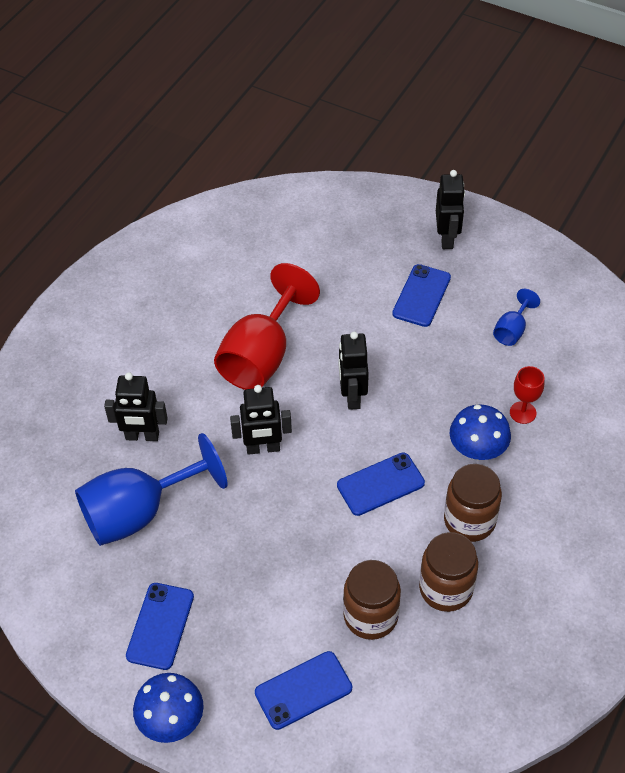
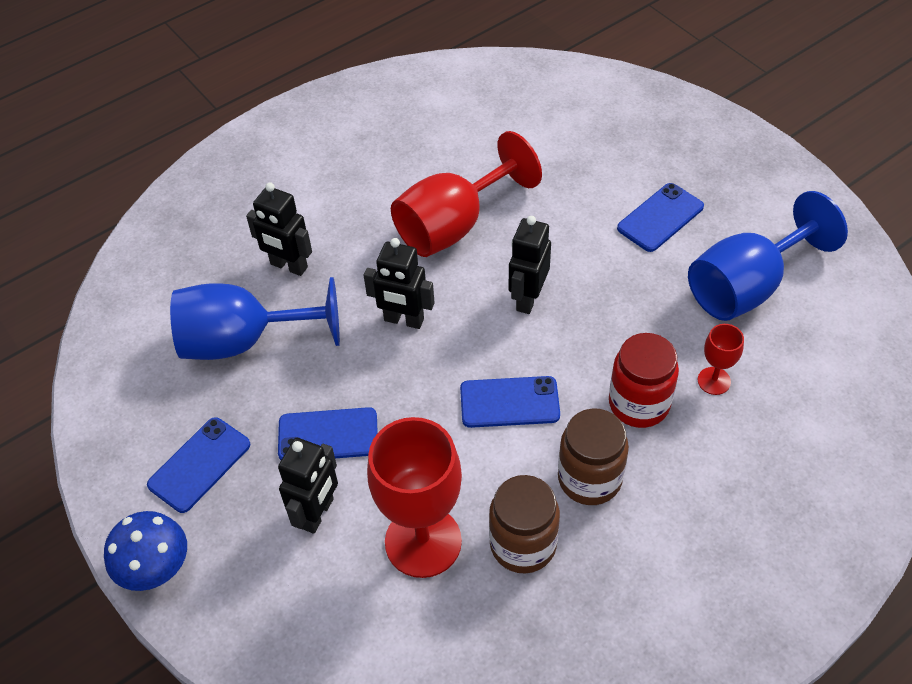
camera: 25 degrees right, 0 degrees up
blue phone [255,651,352,730] -> blue phone moved to [278,407,378,460]
brown jar [343,560,401,640] -> red goblet [367,417,462,578]
black robot [436,170,465,249] -> black robot moved to [278,438,338,534]
blue mushroom [450,404,511,460] -> red jar [609,333,679,428]
blue goblet [493,289,540,346] -> blue goblet [688,191,848,321], size x2.15

